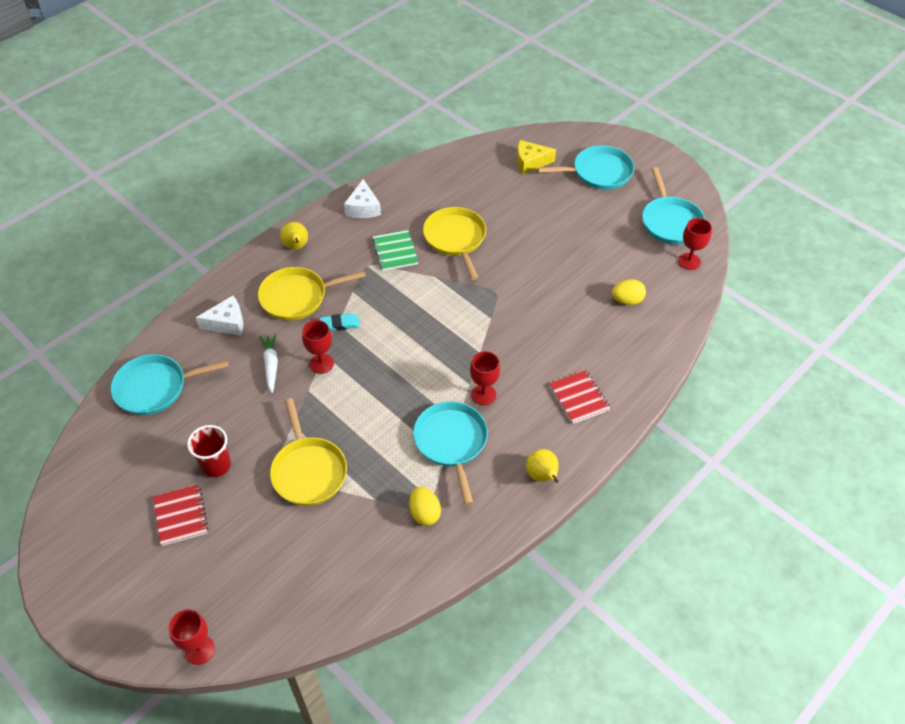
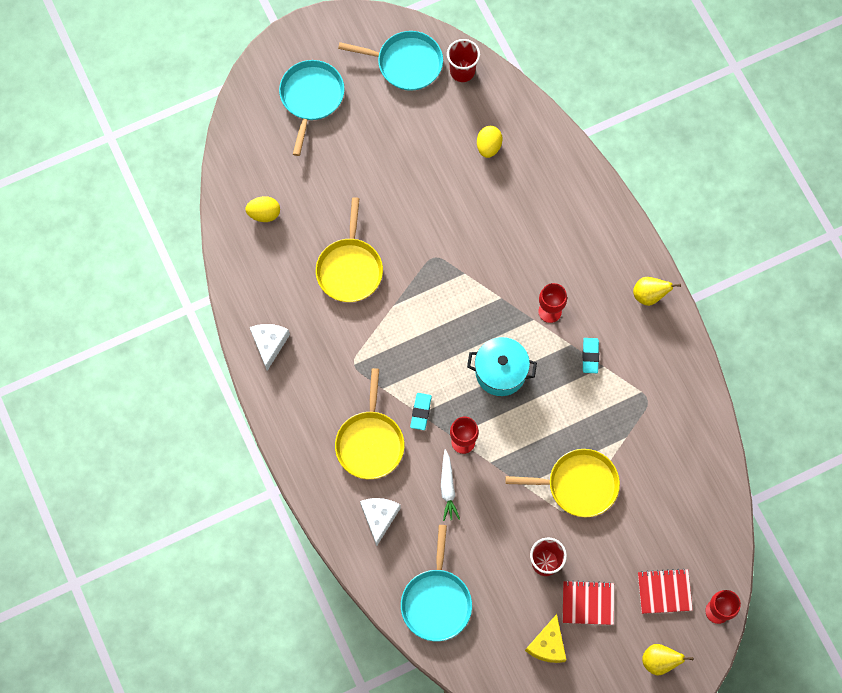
camera: 70 degrees left, 20 degrees up
white carrot [260,334,278,393] -> white carrot turned 105 degrees counterclockwise [441,449,460,521]
yellow pear [280,222,308,250] -> yellow pear moved to [642,644,693,675]
white cheese [344,179,381,218] -> white cheese turned 105 degrees counterclockwise [250,324,290,371]
green notebook [372,230,418,271] -> none
yellow egg [409,487,441,526] -> yellow egg moved to [245,196,280,222]
turquoise pan [413,401,488,505] -> turquoise eraser [582,338,599,373]
yellow pan [423,207,486,280] -> yellow pan turned 90 degrees counterclockwise [316,197,383,302]
yellow cheese [517,140,556,175] -> yellow cheese moved to [525,614,566,663]
red notebook [549,370,610,424] -> red notebook moved to [638,568,693,614]
red goblet [678,218,712,270] -> red cup [447,39,480,82]
none -> turquoise pot [467,337,537,396]

